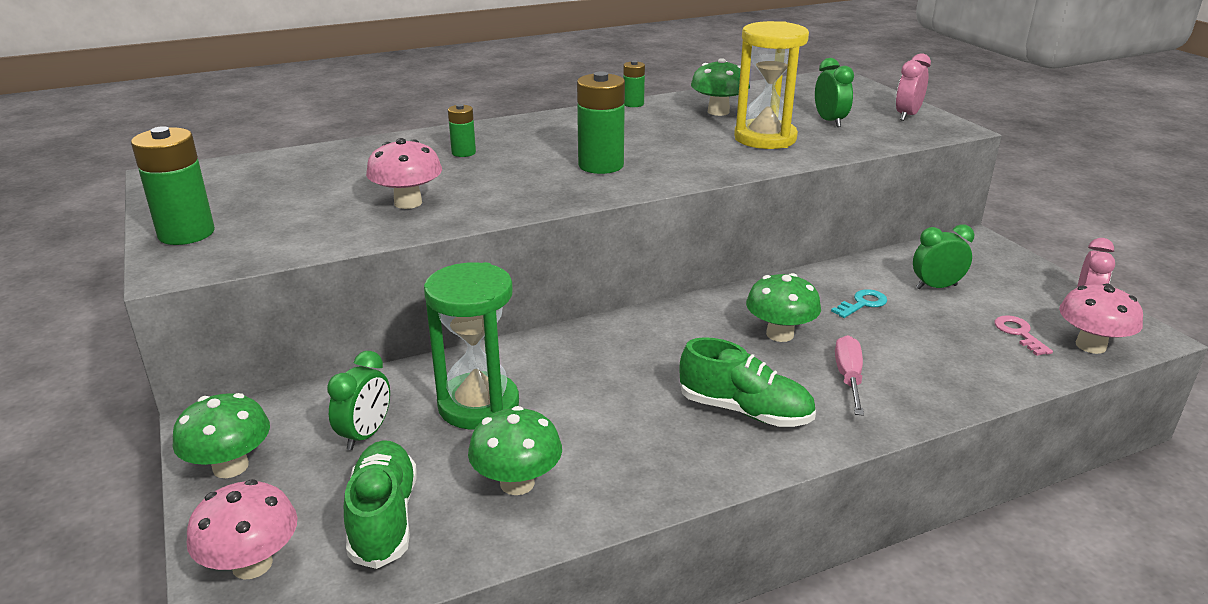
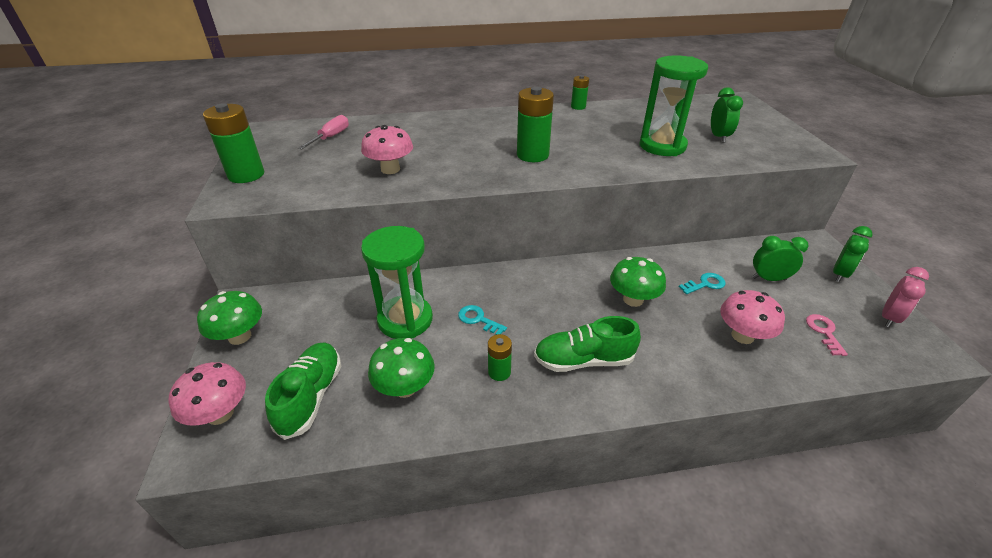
camera: 15 degrees right, 10 degrees up
green clock [327,351,390,450] -> green clock moved to [833,226,873,282]
green battery [448,104,476,157] -> green battery moved to [488,334,512,381]
green shoe [679,337,816,427] -> green shoe turned 135 degrees clockwise [534,316,641,372]
green mushroom [691,58,750,116] -> none
yellow hourglass [734,21,809,149] -> green hourglass [639,55,708,156]
pink screwdriver [835,335,864,416] -> pink screwdriver moved to [298,115,349,149]
pink clock [896,53,931,121] -> none
pink mushroom [1059,283,1143,354] -> pink mushroom moved to [720,290,785,344]
none -> turquoise key [458,305,507,335]

